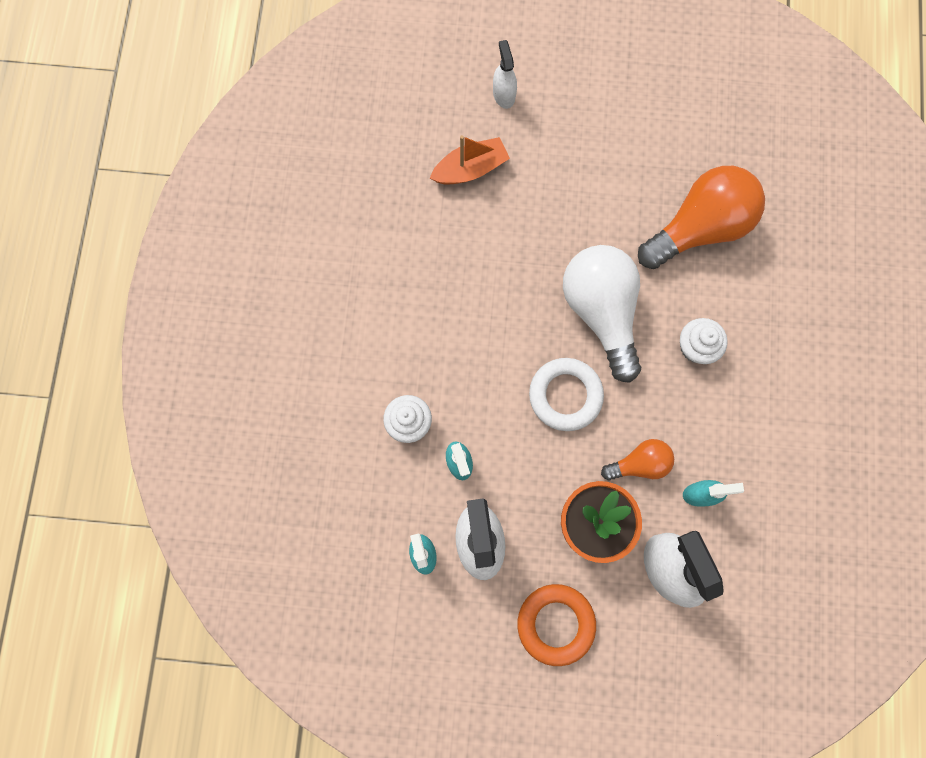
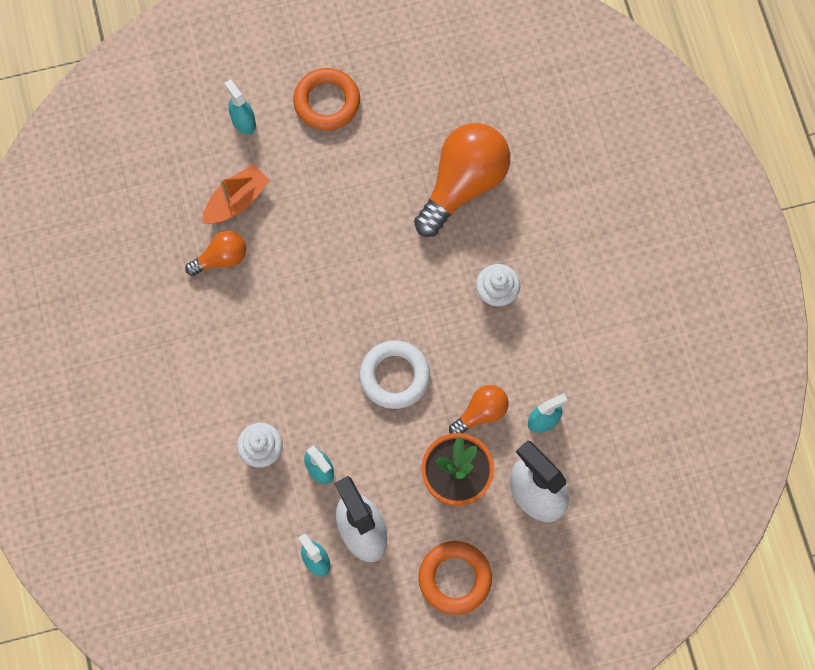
camera: 20 degrees left, 5 degrees down
white spray bottle [493,40,517,109] -> turquoise spray bottle [224,80,256,135]
white light bulb [563,245,641,383] -> none
none -> orange light bulb [185,231,246,276]
none -> orange ring [293,68,360,131]

